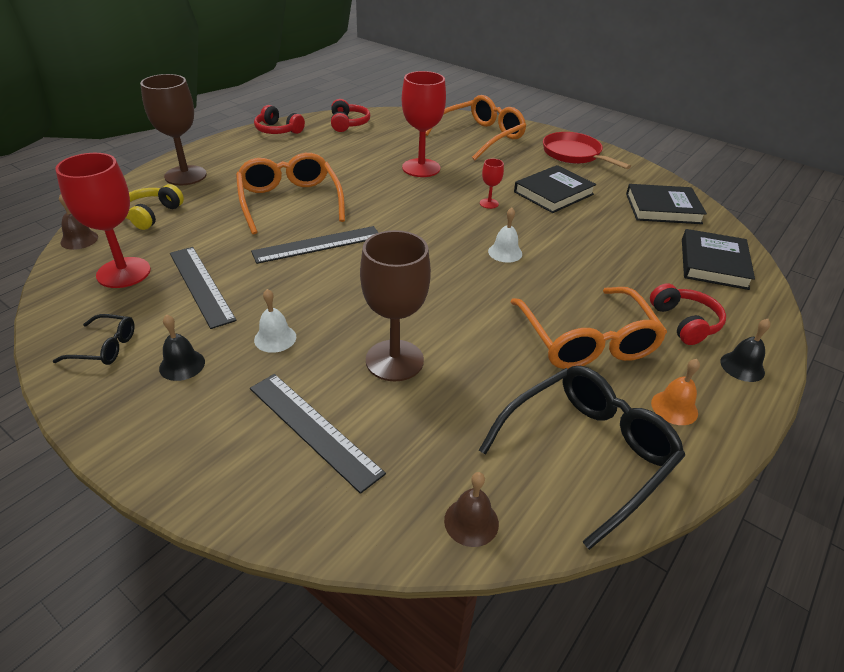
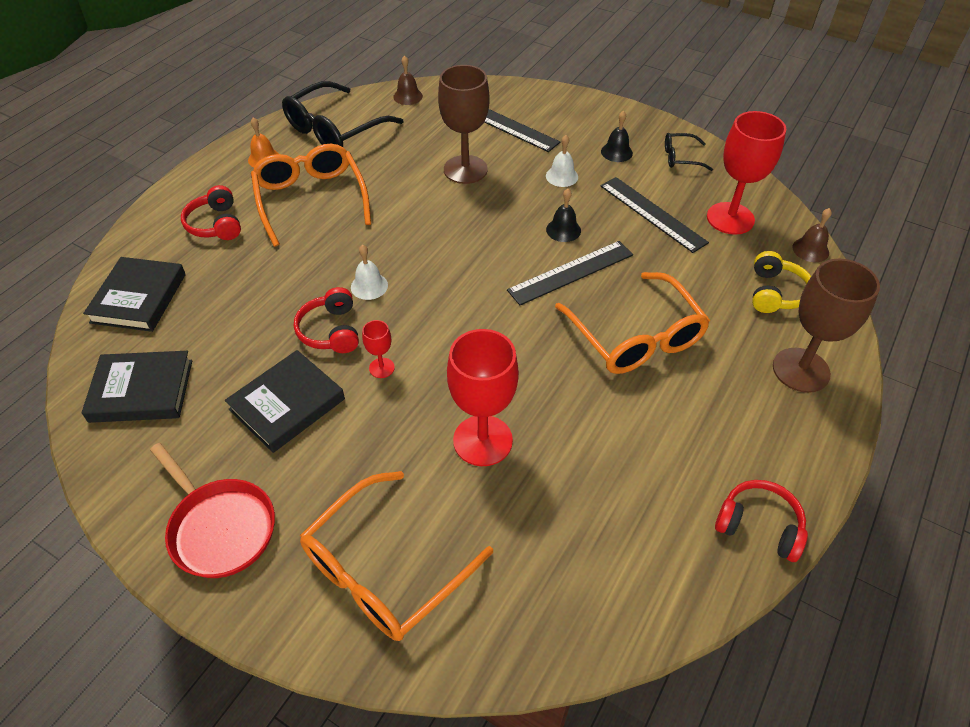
camera: 175 degrees right, 10 degrees up
red headphones [331,99,370,132] -> red headphones moved to [294,287,359,353]
black bell [720,319,771,382] -> black bell moved to [546,189,581,242]

